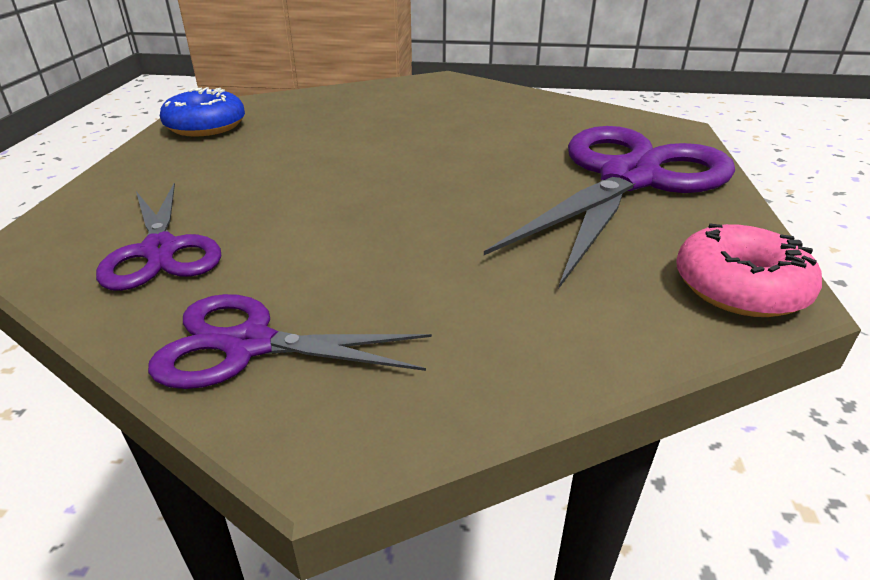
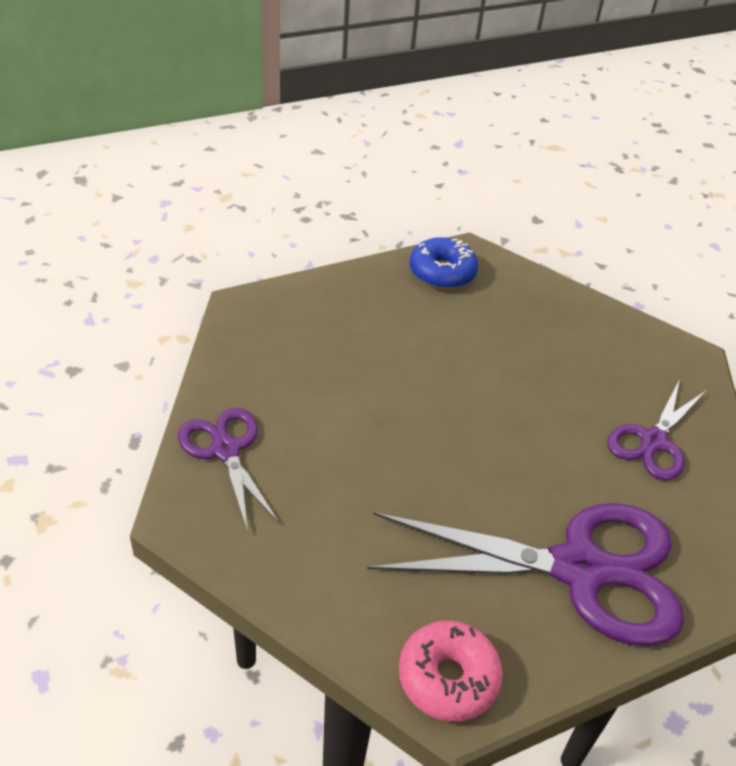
camera: 55 degrees right, 10 degrees up
purple scissors [96,183,221,291] -> purple scissors moved to [607,379,707,481]

